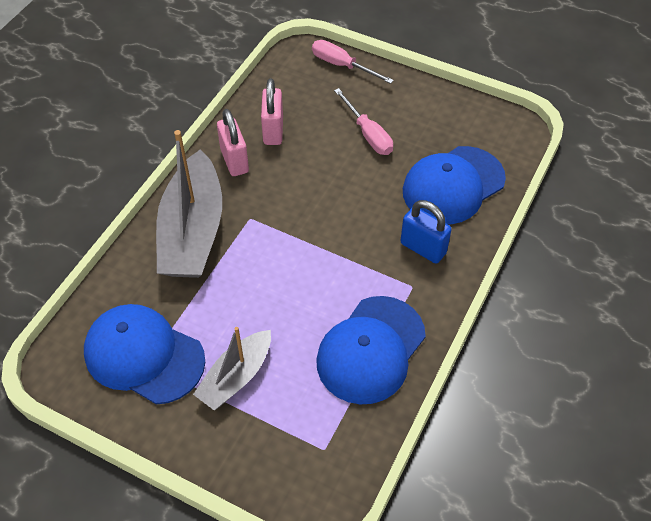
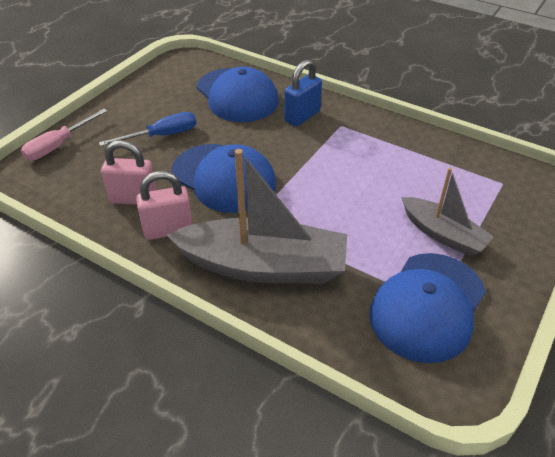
camera: 85 degrees left, 10 degrees down
blue cap [316,296,426,404] -> blue cap moved to [171,144,276,213]
pink screwdriver [334,88,393,155] -> blue screwdriver [99,112,196,146]

